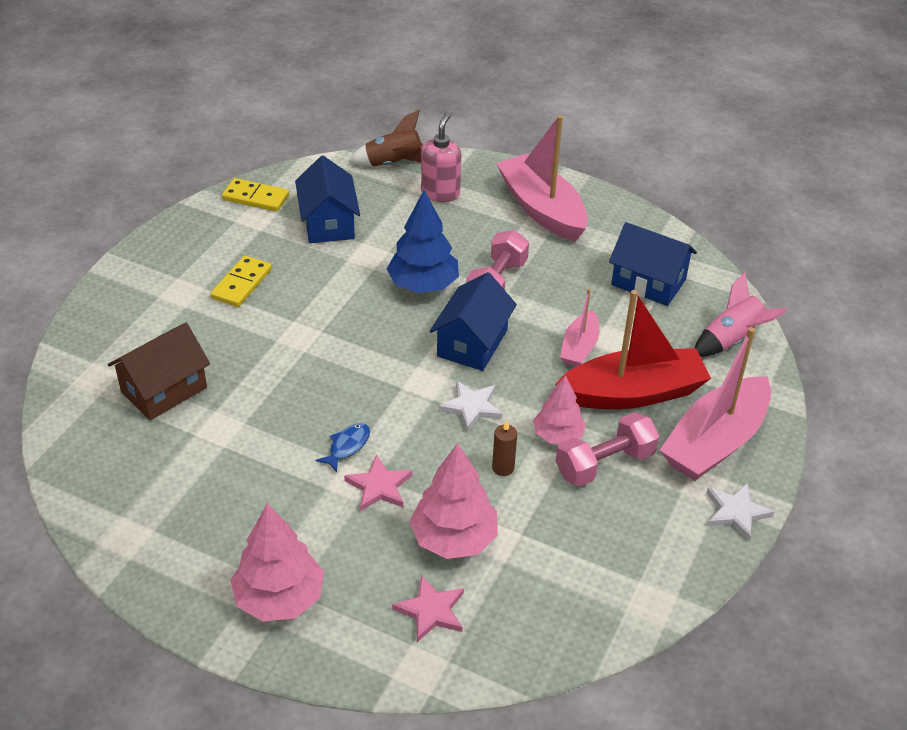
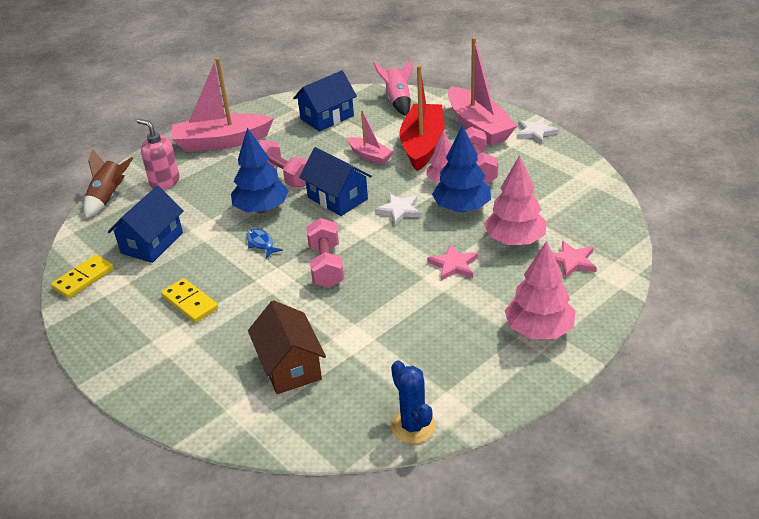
camera: 65 degrees left, 5 degrees down
blue house [295,156,360,243] -> blue house turned 75 degrees counterclockwise [108,186,184,263]
blue fish [316,423,370,472] -> blue fish moved to [246,228,283,258]
brown candle [492,421,517,476] -> blue tree [432,125,491,212]
none -> pink dumbbell [306,218,344,288]
none -> blue cactus [391,360,436,444]

